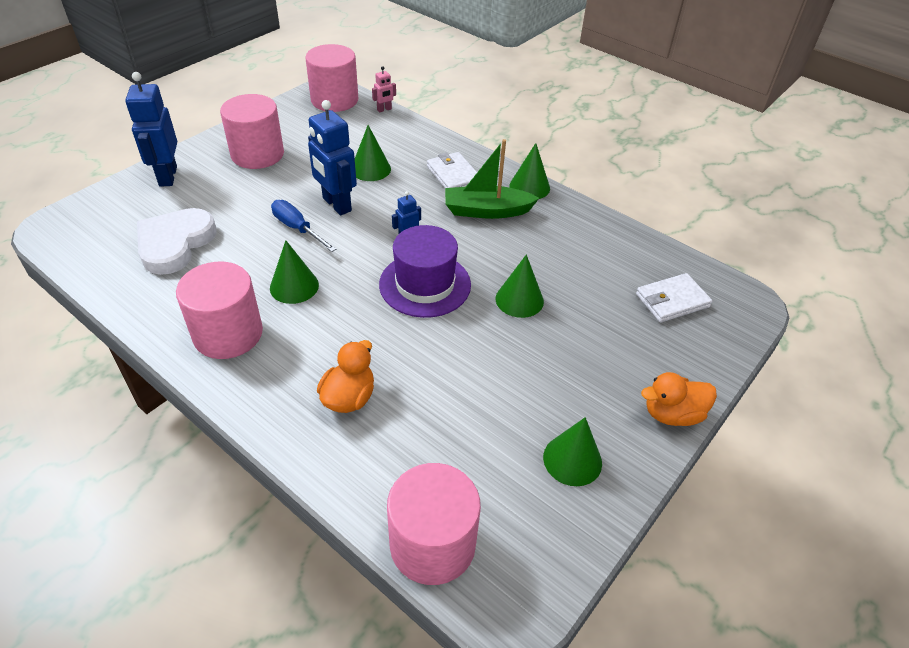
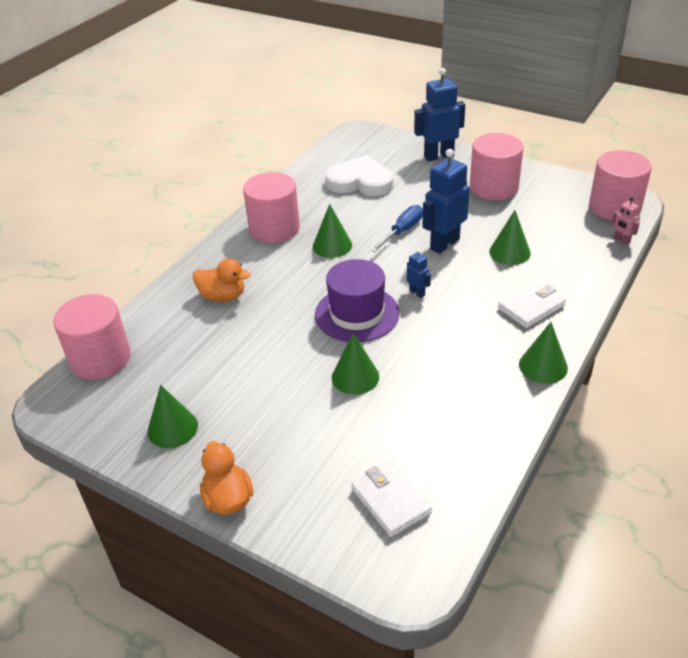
camera: 85 degrees right, 5 degrees down
green boat [445,139,539,219] -> none

